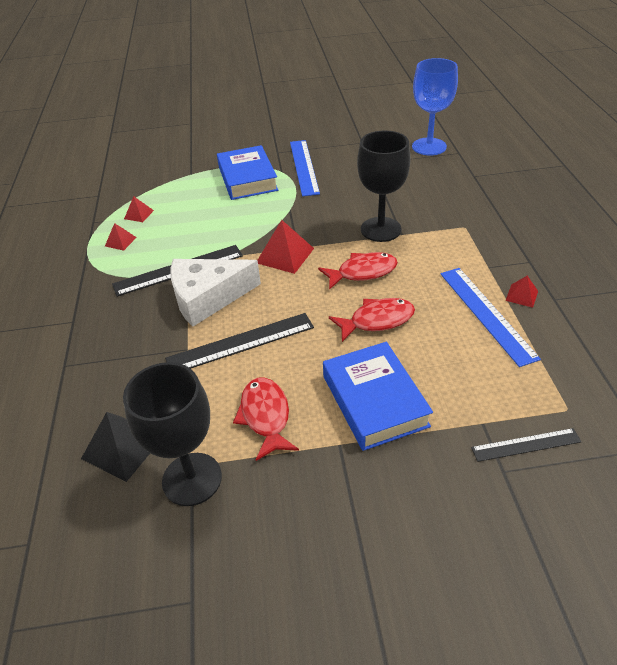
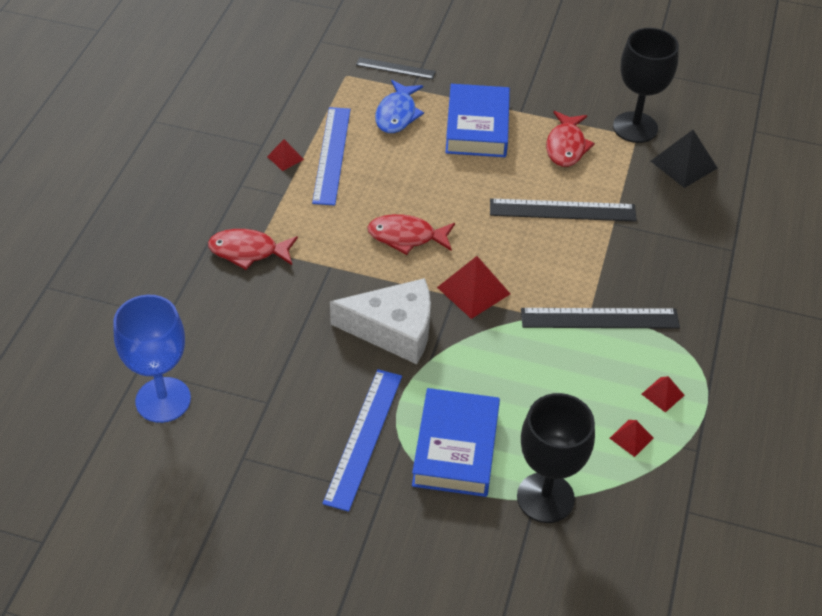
camera: 160 degrees left, 5 degrees up
white cheese [170,259,261,327] -> white cheese moved to [330,278,431,364]
red fish [329,298,415,342] -> red fish moved to [208,229,298,270]
black goblet [357,130,411,242] -> black goblet moved to [517,393,595,523]
none -> blue fish [375,80,424,133]

